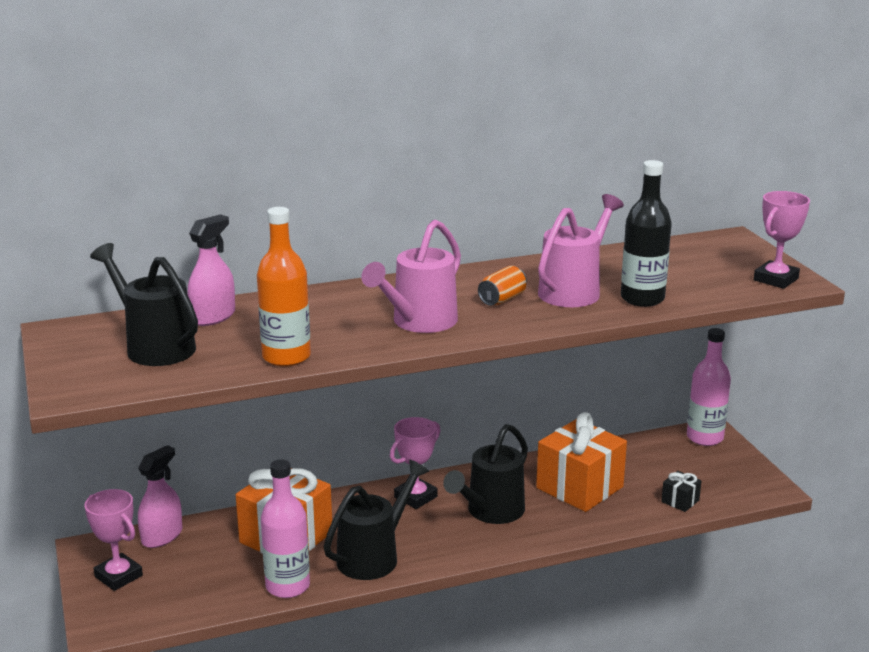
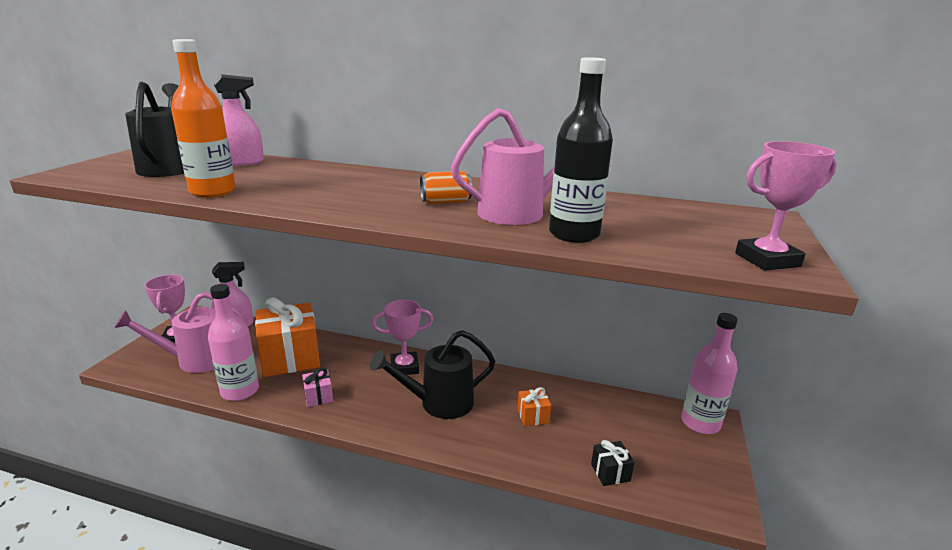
camera: 35 degrees right, 0 degrees up
black watering can [324,459,429,580] -> pink gift [302,368,333,407]
pink watering can [361,219,461,333] -> pink watering can moved to [114,292,247,373]
orange gift [536,412,627,512] -> orange gift [517,387,551,426], size x0.43

